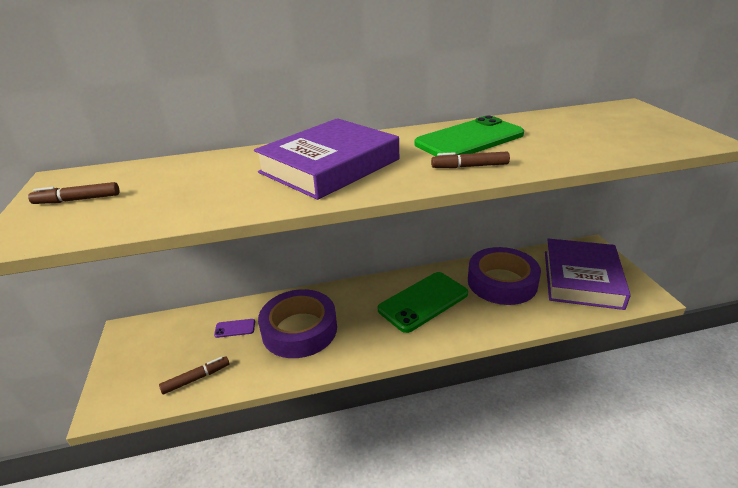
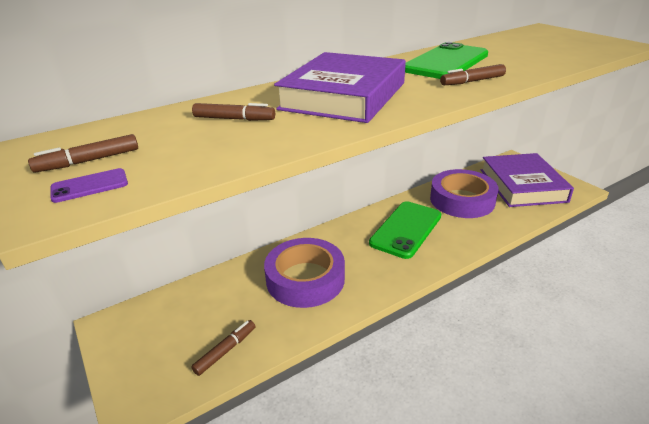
camera: 20 degrees left, 0 degrees up
purple phone [214,319,255,338] -> purple phone moved to [50,168,128,203]
none -> brown marker [192,103,275,121]

